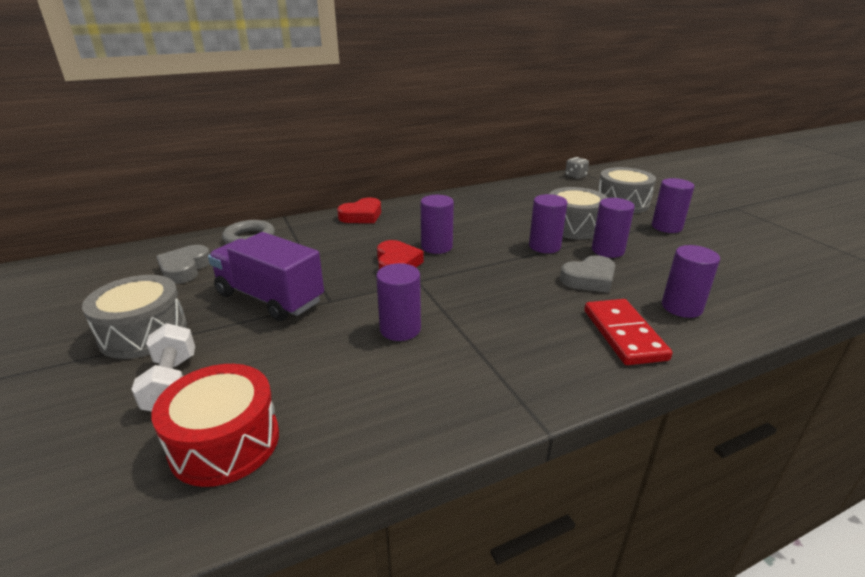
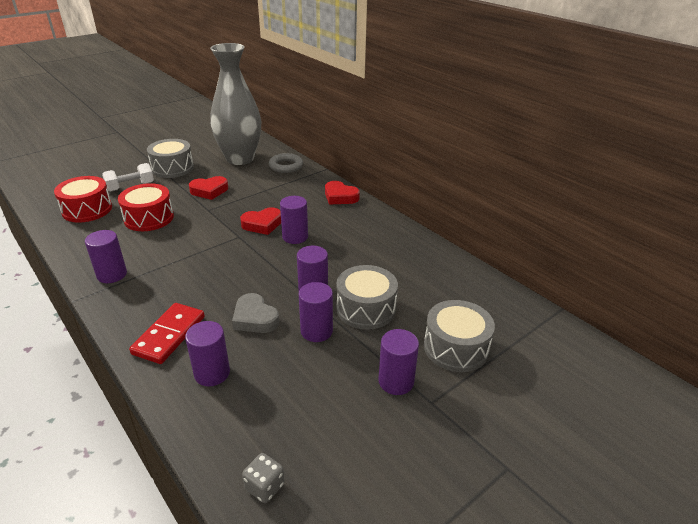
camera: 75 degrees right, 5 degrees up
grey heart [156,245,210,284] -> grey vase [210,43,261,165]
purple truck [208,232,324,321] -> red heart [189,176,228,200]
purple cylinder [376,263,421,341] -> purple cylinder moved to [85,230,127,283]
grey dice [565,157,589,179] -> grey dice moved to [242,453,285,503]
red domino [584,299,672,365] -> red domino turned 45 degrees counterclockwise [129,303,205,364]
none -> red drum [118,183,174,231]

